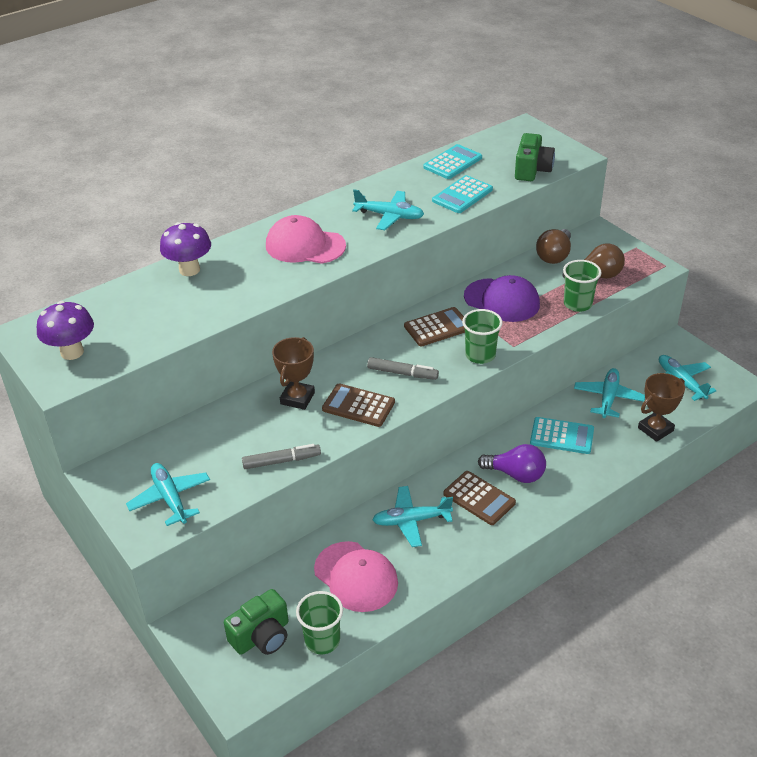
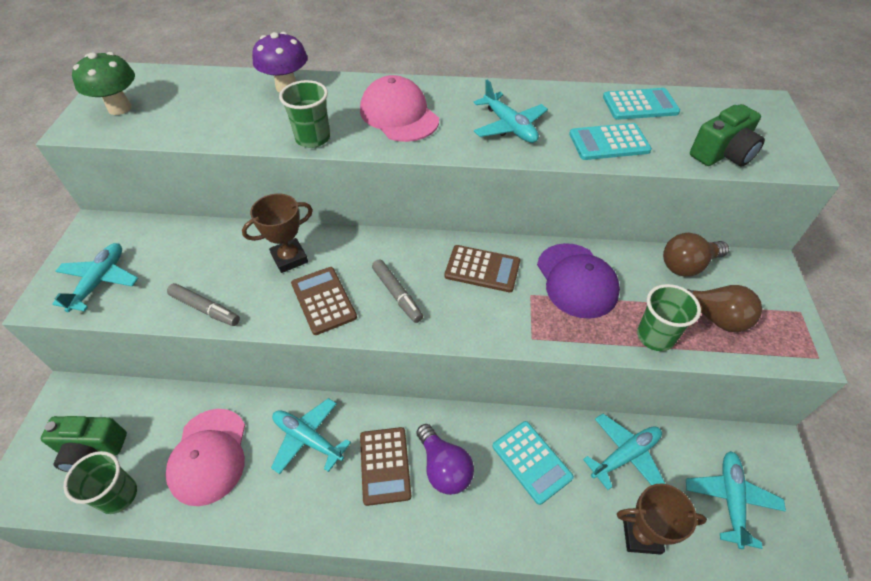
camera: 40 degrees right, 10 degrees up
purple mushroom [37,301,94,360] -> green mushroom [72,52,135,115]
green cup [462,309,503,364] -> green cup moved to [279,80,330,148]

